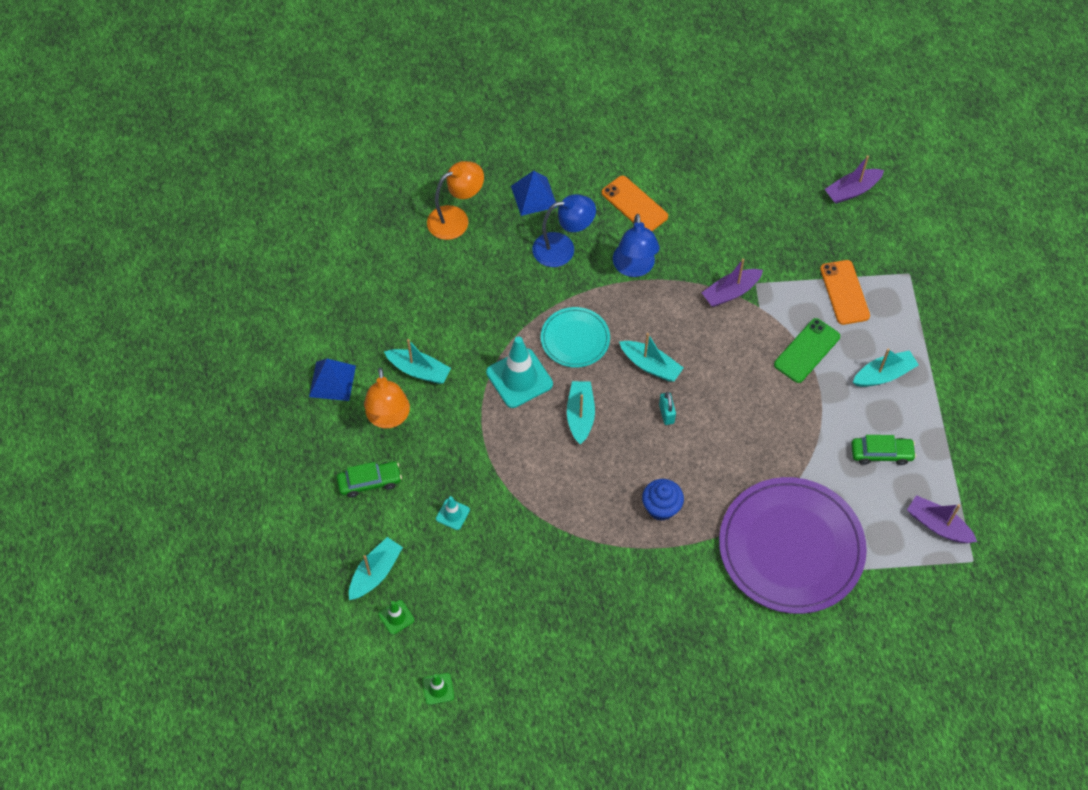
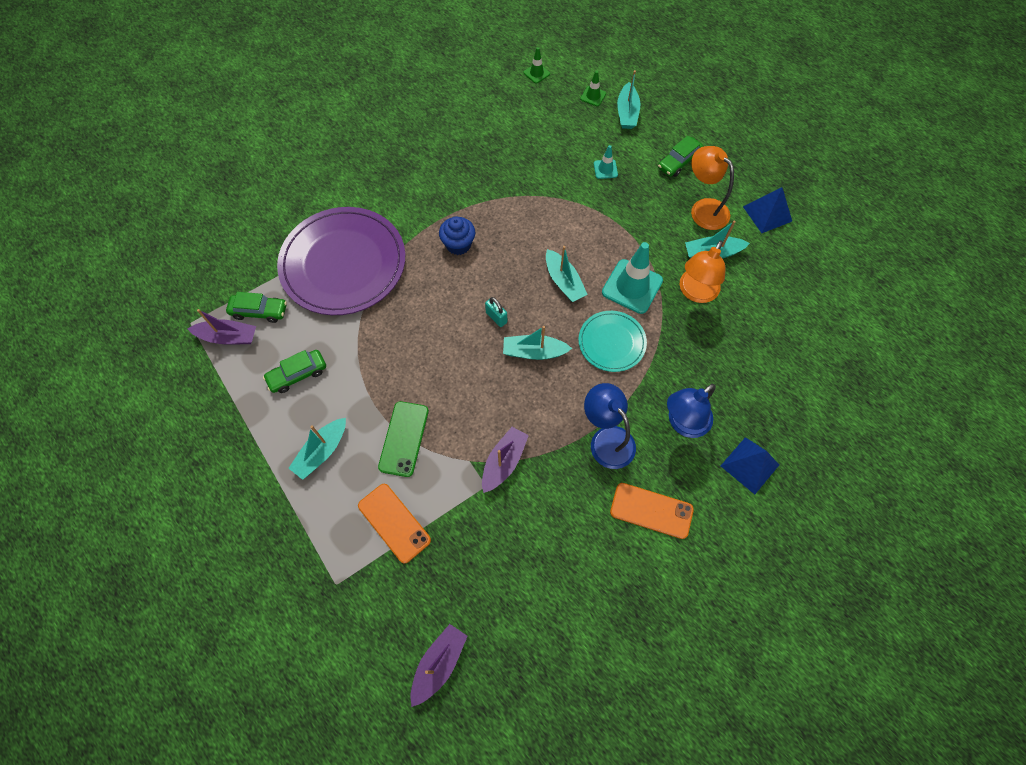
camera: 150 degrees right, 5 degrees up
orange lamp [427,161,484,240] -> orange lamp moved to [680,240,726,303]
none -> green car [226,292,287,323]

